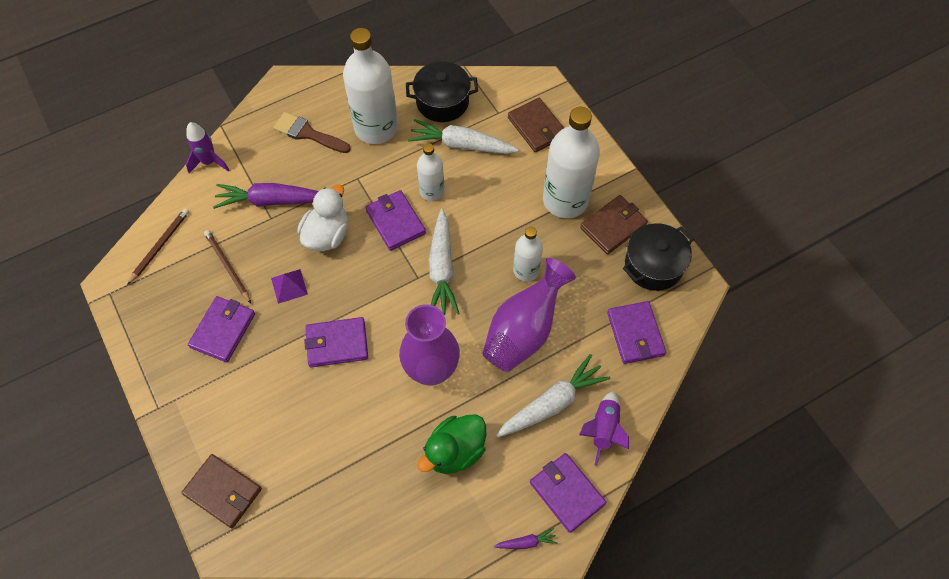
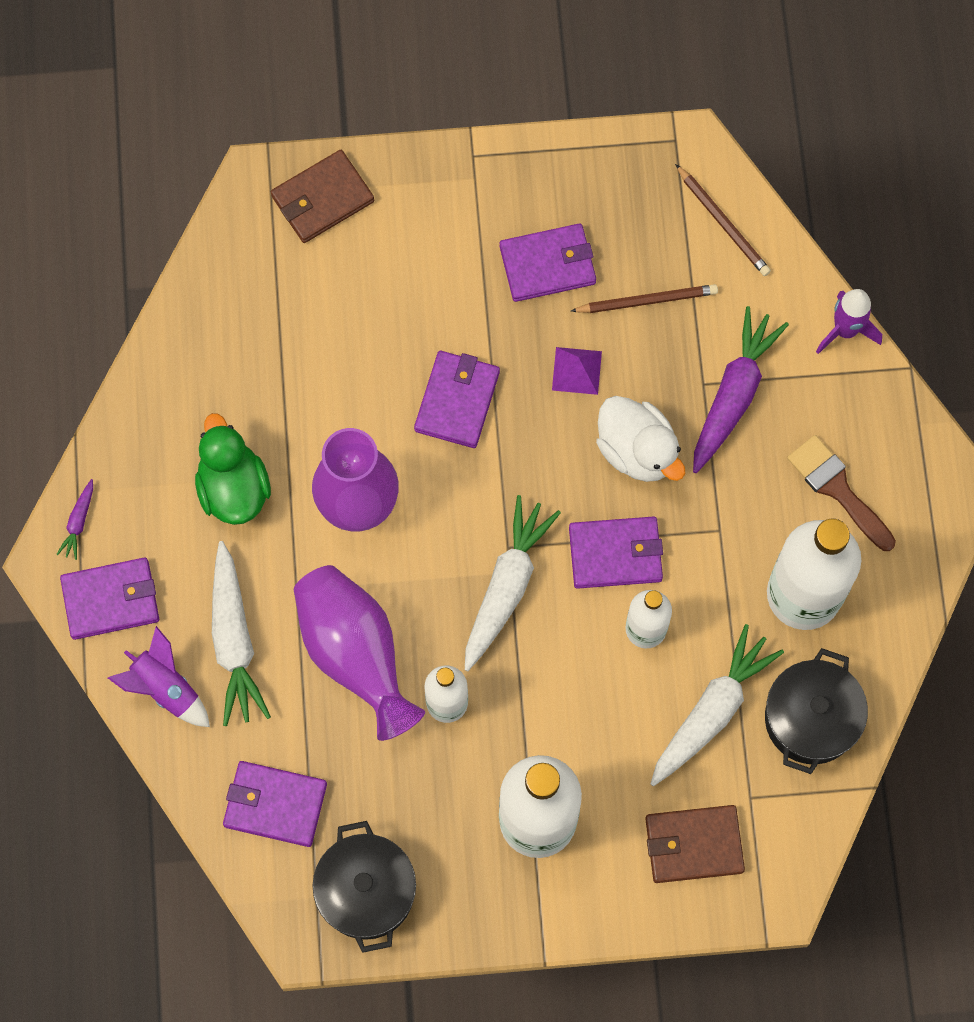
camera: 115 degrees right, 10 degrees up
purple wallet [188,296,255,362] -> purple wallet turned 60 degrees counterclockwise [500,223,596,302]
brown brush [273,112,351,153] -> brown brush turned 90 degrees counterclockwise [787,435,896,551]
white carrot [429,209,460,315] -> white carrot turned 90 degrees clockwise [465,495,561,671]
brown wallet [580,195,648,254] -> none

